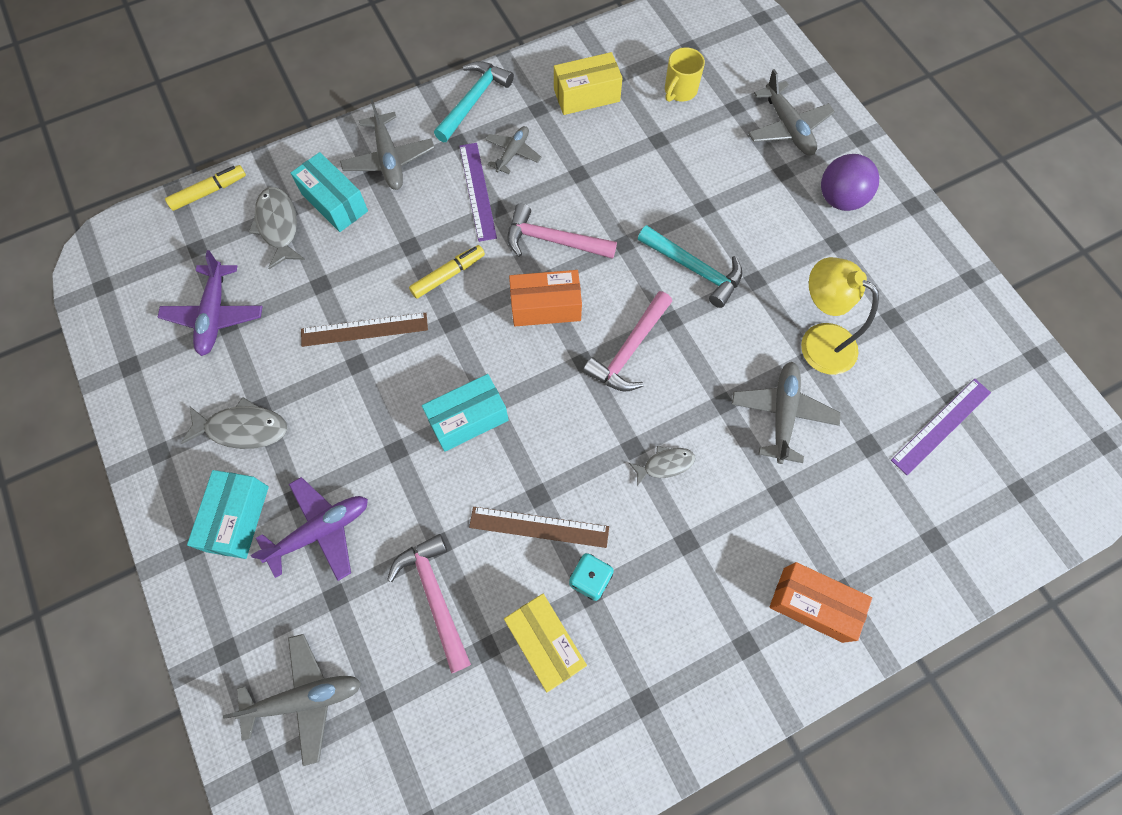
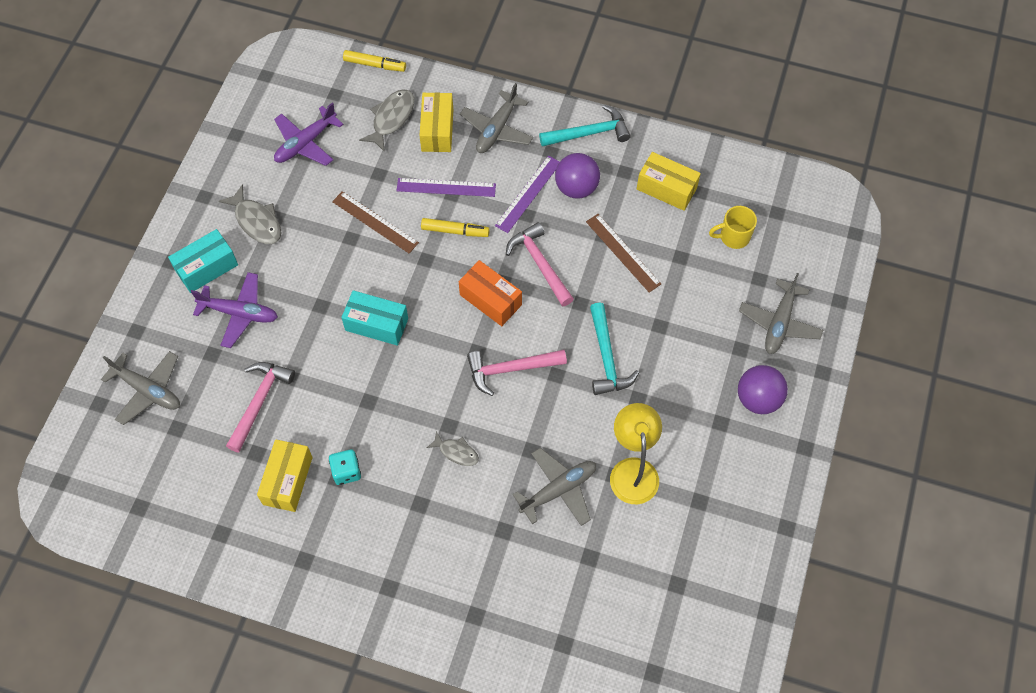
camera: 45 degrees right, 5 degrees down
turquoise box [291,152,368,232] -> yellow box [419,92,453,152]
brown ruler [469,507,609,548] -> brown ruler moved to [586,214,661,293]
grey plane [485,126,541,174] -> purple ball [555,153,600,198]
orange box [769,562,872,643] -> none
purple ruler [891,379,991,475] -> purple ruler moved to [397,178,496,197]

